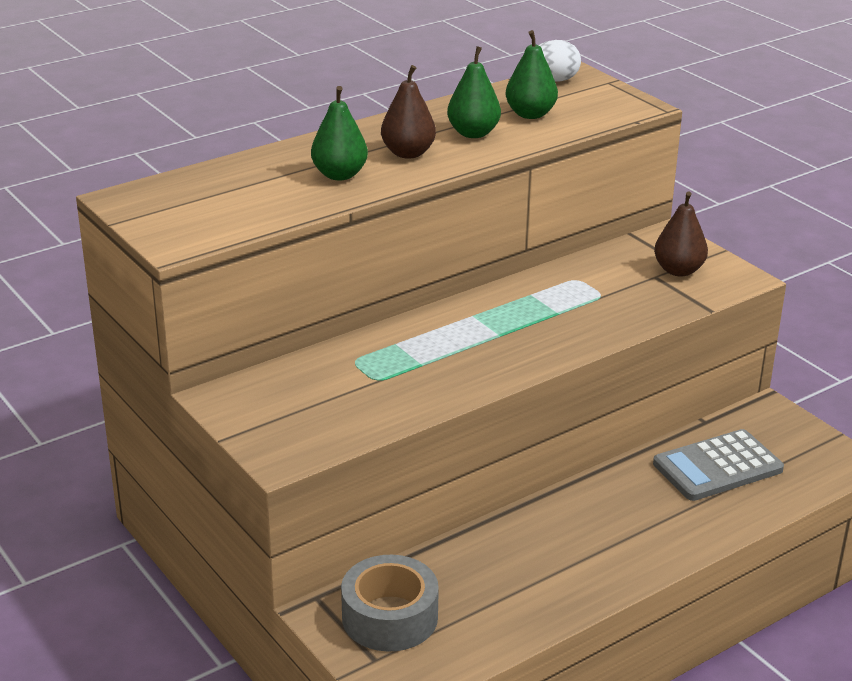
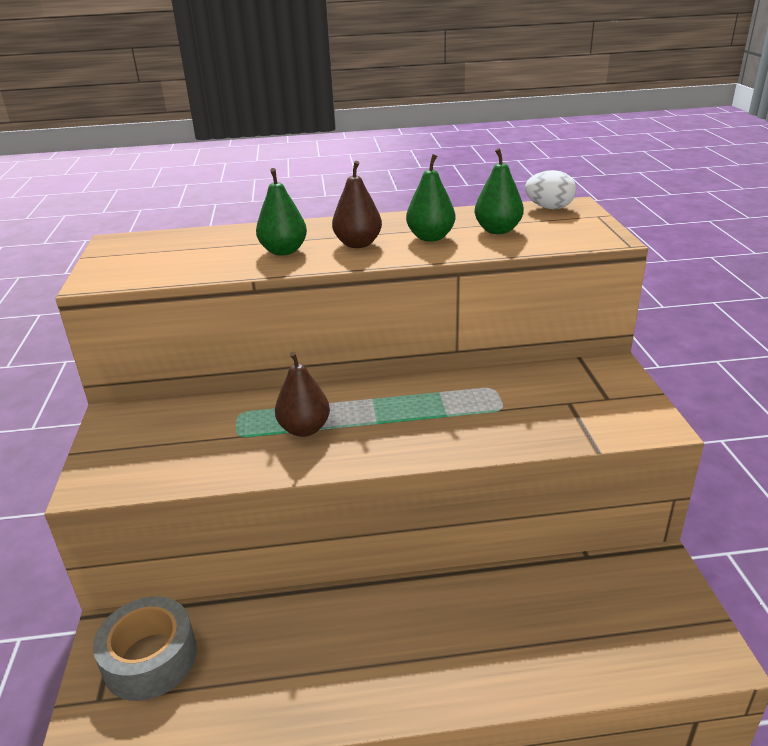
camera: 30 degrees right, 0 degrees up
grey calculator [653,429,784,501] -> none
brown pear [654,191,708,277] -> brown pear moved to [275,352,330,437]

